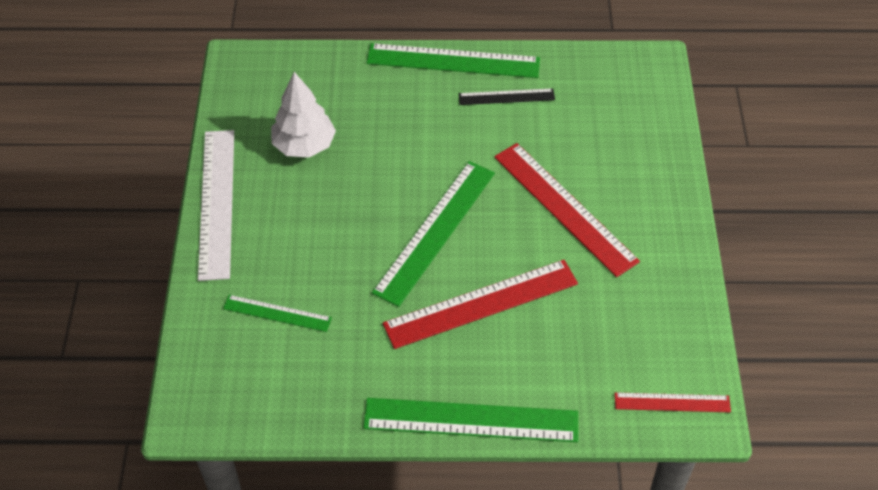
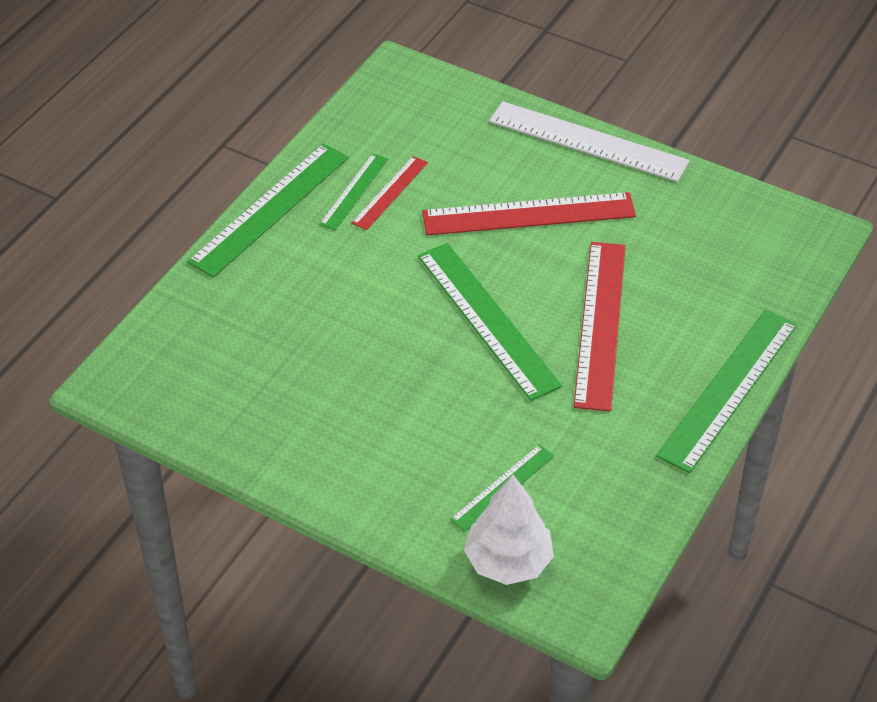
camera: 60 degrees left, 5 degrees down
white ruler [198,130,234,281] -> white ruler moved to [489,101,689,182]
white tree [271,72,336,158] -> white tree moved to [464,475,554,585]
black ruler [459,88,555,105] -> green ruler [319,153,388,230]
red ruler [614,392,731,412] -> red ruler moved to [351,156,428,230]

